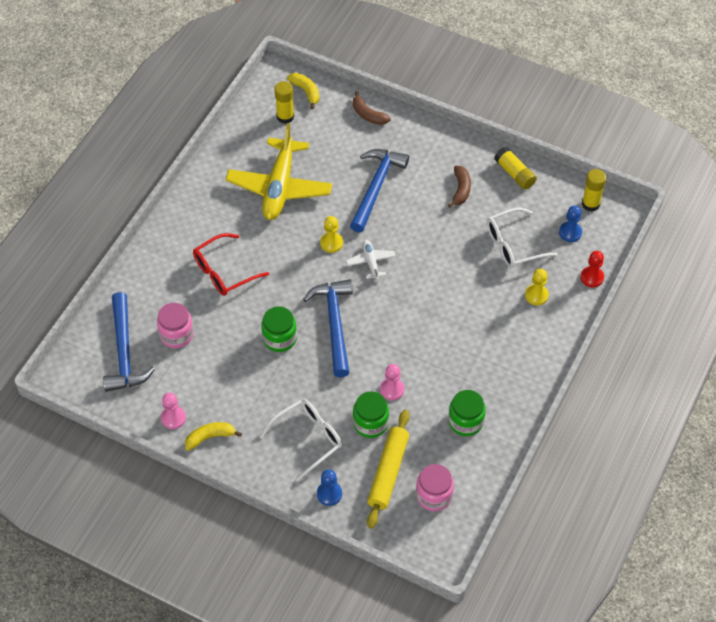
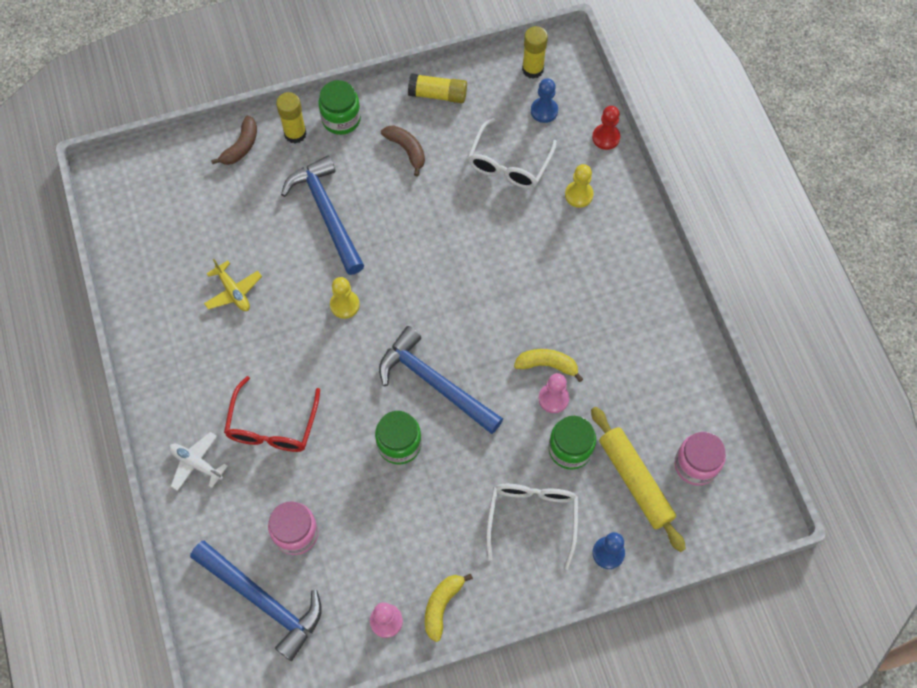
camera: 45 degrees left, 10 degrees up
yellow plane [226,123,332,220] -> yellow plane [204,259,262,311], size x0.45
yellow glue stick [275,81,294,124] -> yellow glue stick moved to [276,92,307,144]
yellow banana [287,73,319,109] -> yellow banana moved to [514,349,583,382]
white plane [346,240,396,280] -> white plane moved to [169,432,228,491]
brown banana [353,91,391,125] -> brown banana turned 60 degrees counterclockwise [211,116,257,165]
green jar [448,390,486,436] -> green jar moved to [318,80,361,135]

